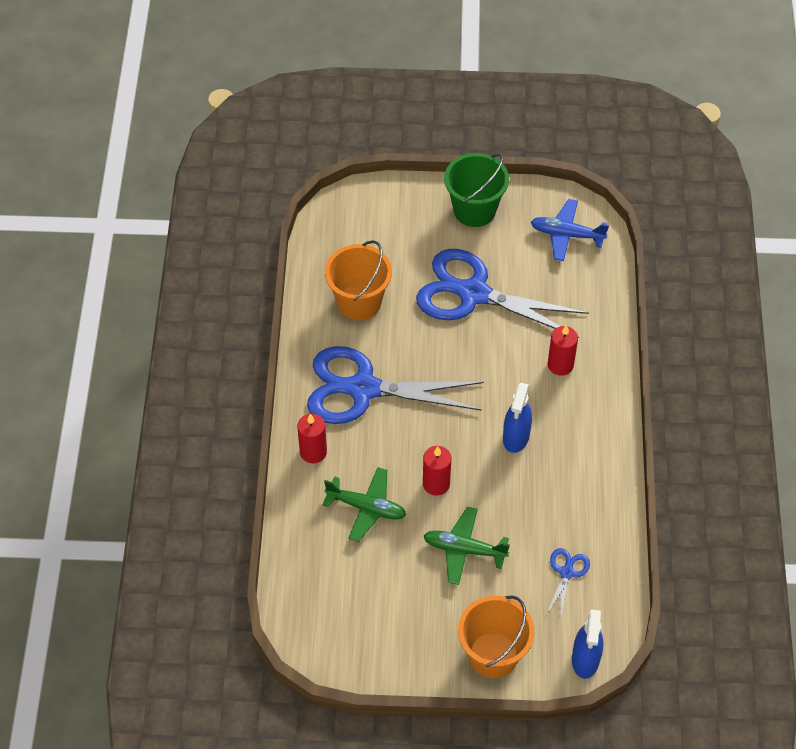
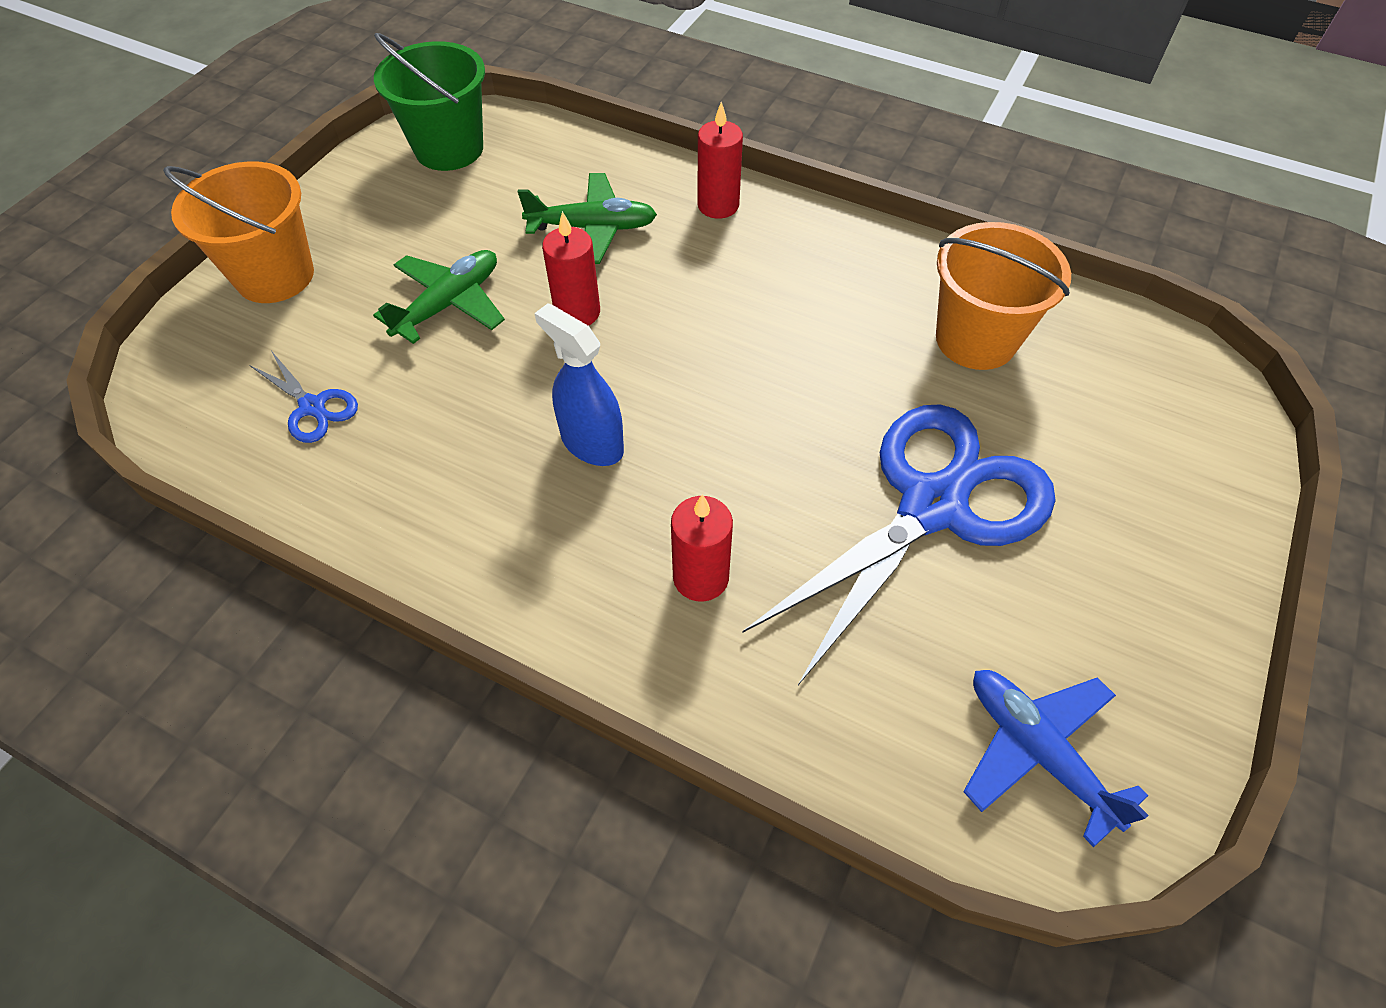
camera: 115 degrees right, 0 degrees up
blue scissors [307,346,484,424] -> none
green plane [323,467,406,542] -> green plane turned 135 degrees counterclockwise [518,173,657,264]
green bucket [444,153,509,227] -> green bucket moved to [374,33,485,171]
blue plane [531,199,609,261] -> blue plane turned 75 degrees counterclockwise [963,670,1149,847]
blue spray bottle [572,610,603,679] -> none

